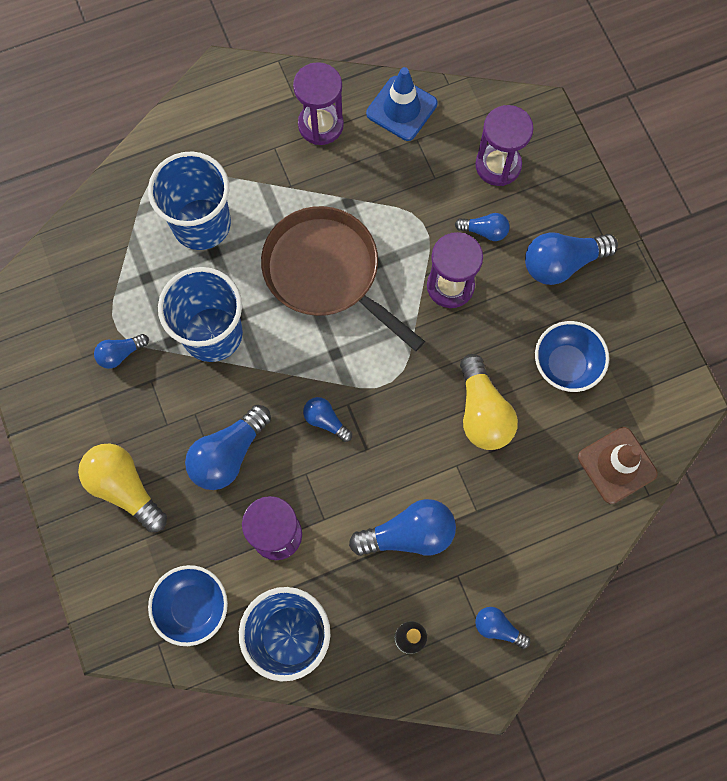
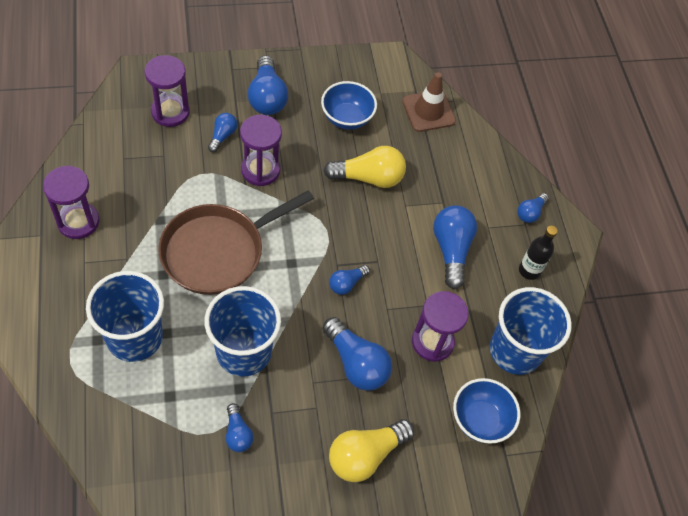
camera: 85 degrees left, 15 degrees down
blue traffic cone [366,67,438,141] -> none

